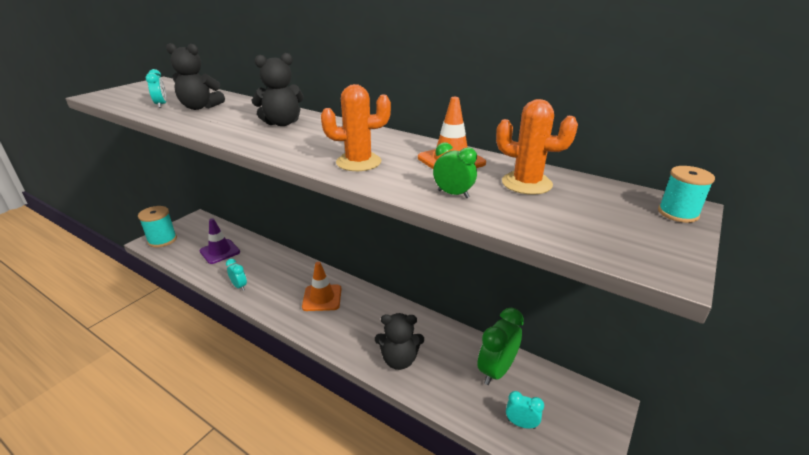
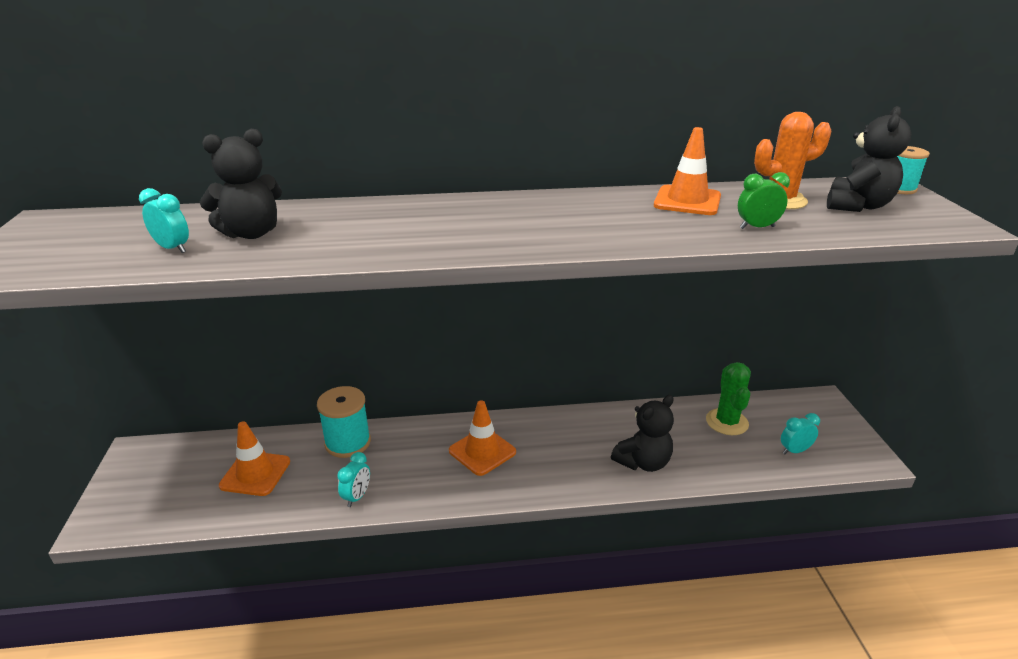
camera: 40 degrees left, 0 degrees up
turquoise spool [138,206,177,248] -> turquoise spool moved to [317,386,371,458]
purple traffic cone [199,218,240,264] -> orange traffic cone [219,421,290,496]
turquoise clock [226,259,247,291] -> turquoise clock turned 105 degrees clockwise [337,452,370,507]
black teddy bear [252,53,304,126] -> black teddy bear moved to [827,106,911,212]
orange cactus [321,84,391,171] -> none
green clock [477,308,524,385] -> green cactus [706,362,751,435]

